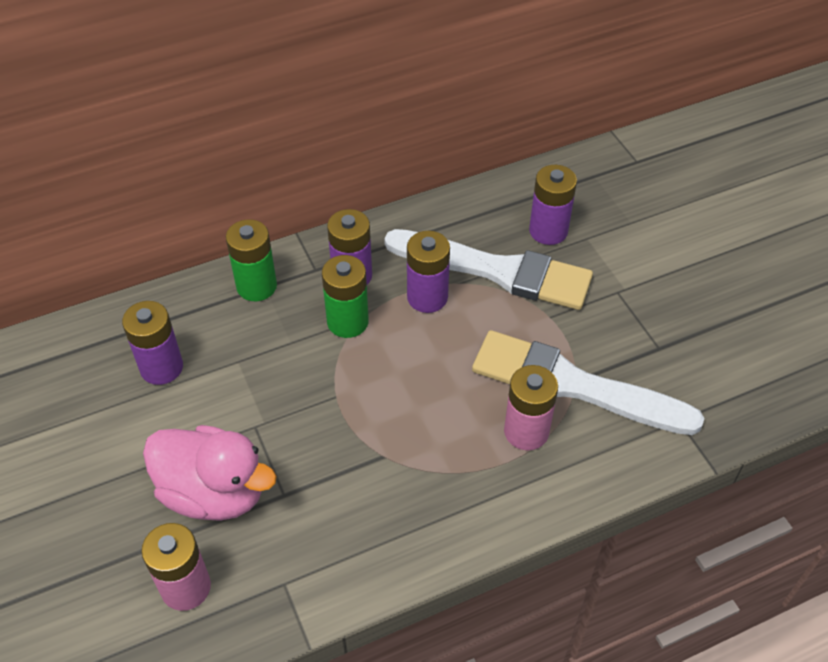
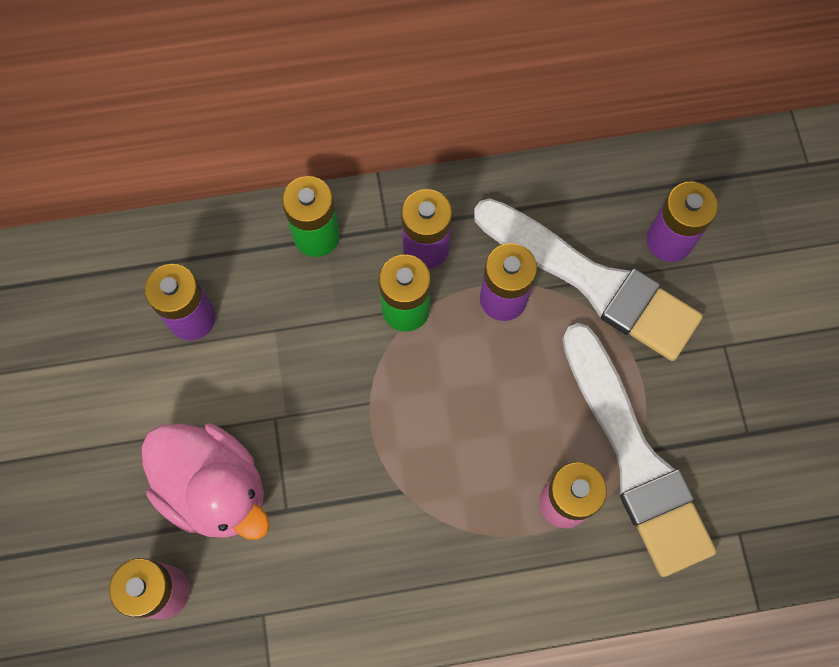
camera: 15 degrees right, 20 degrees up
white brush [472,330,704,435] -> white brush turned 150 degrees counterclockwise [562,323,716,577]

